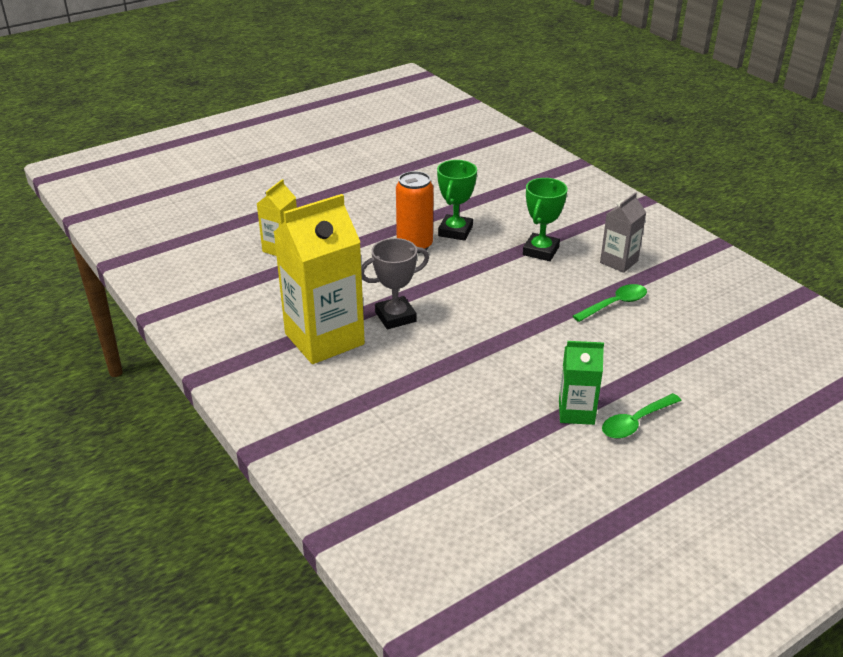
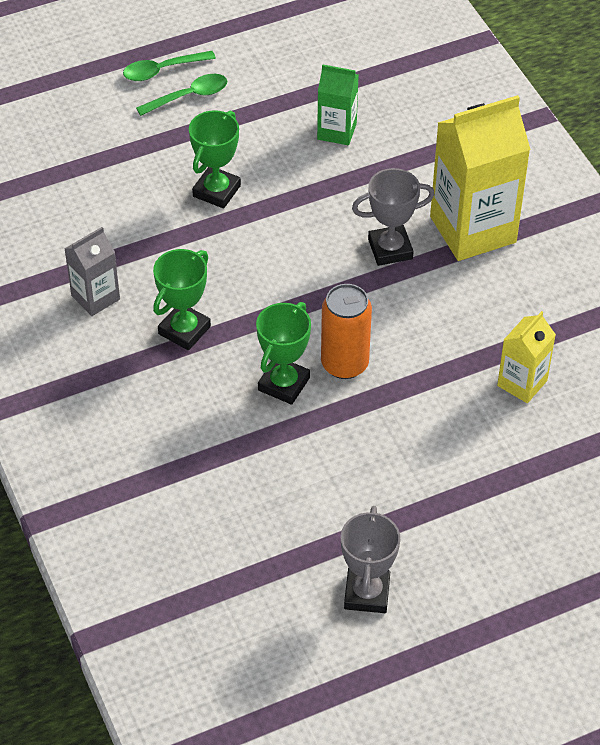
camera: 170 degrees left, 15 degrees up
green carton [559,341,604,425] -> green carton moved to [317,64,359,145]
green spoon [573,284,647,322] -> green spoon moved to [123,51,216,81]
none -> green trophy [189,110,241,208]
none -> grey trophy [341,506,400,613]

